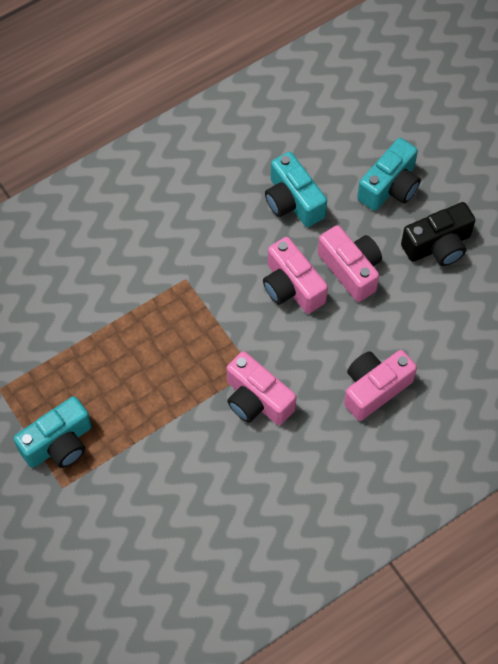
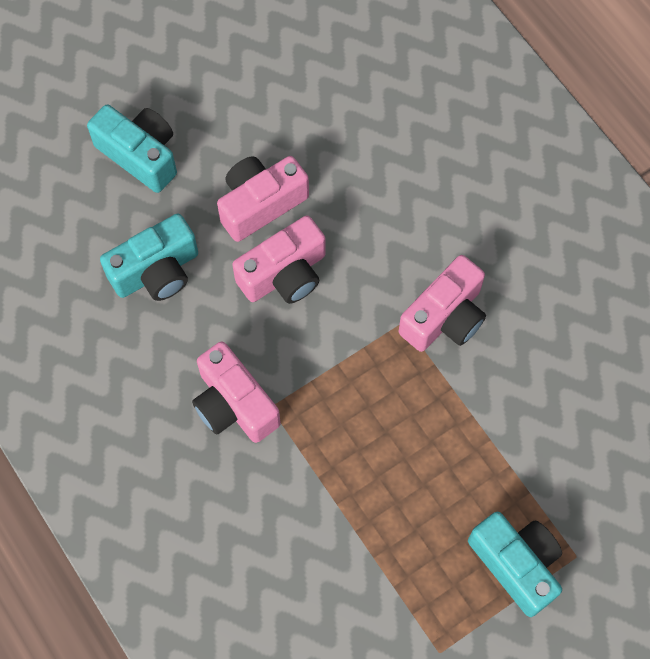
camera: 90 degrees left, 5 degrees up
pink camera [344,350,417,421] -> pink camera moved to [192,341,281,443]
black camera [401,202,475,266] -> none

